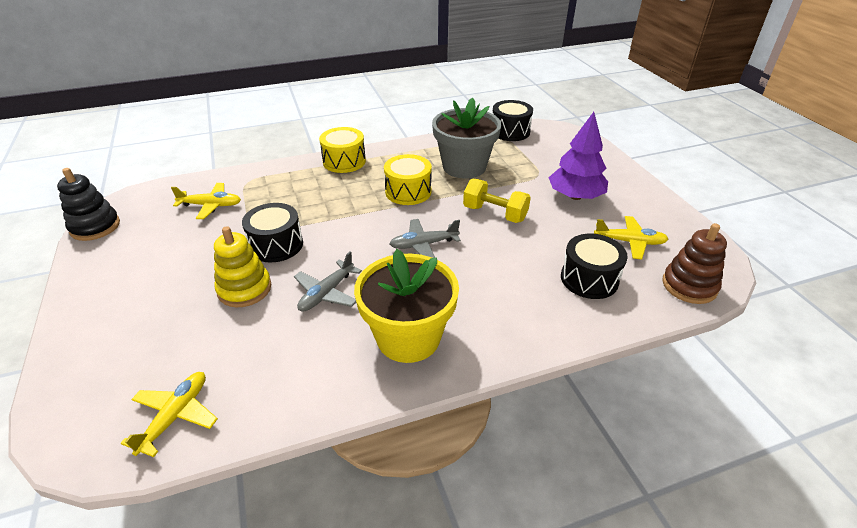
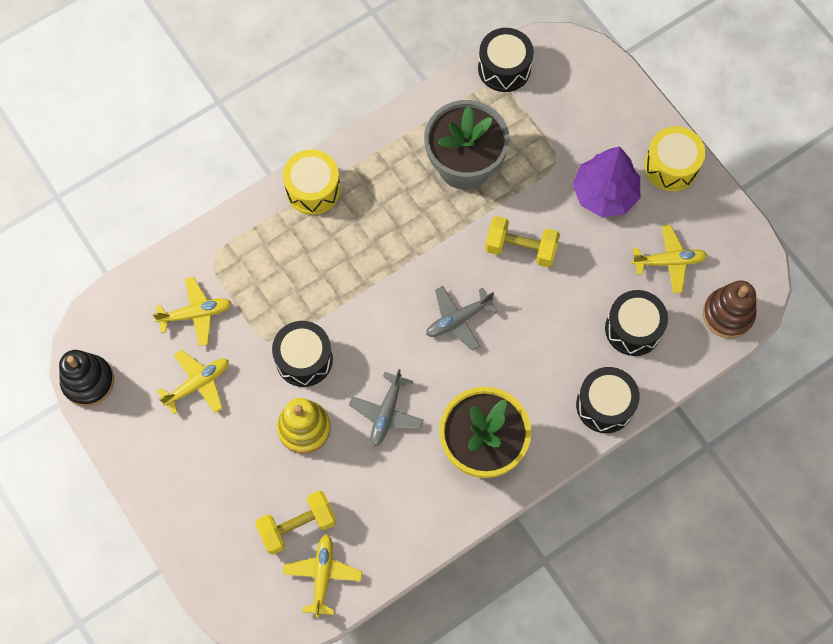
camera: 15 degrees left, 30 degrees up
yellow drum [384,154,432,205] -> yellow drum moved to [644,126,705,191]
none -> yellow plane [157,349,229,415]
none -> yellow dumbbell [255,491,337,555]
none -> black drum [576,367,640,433]

